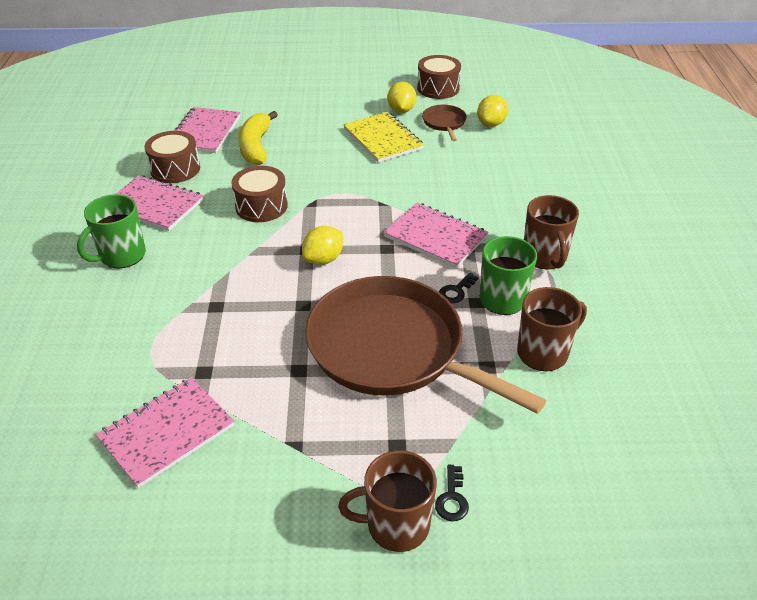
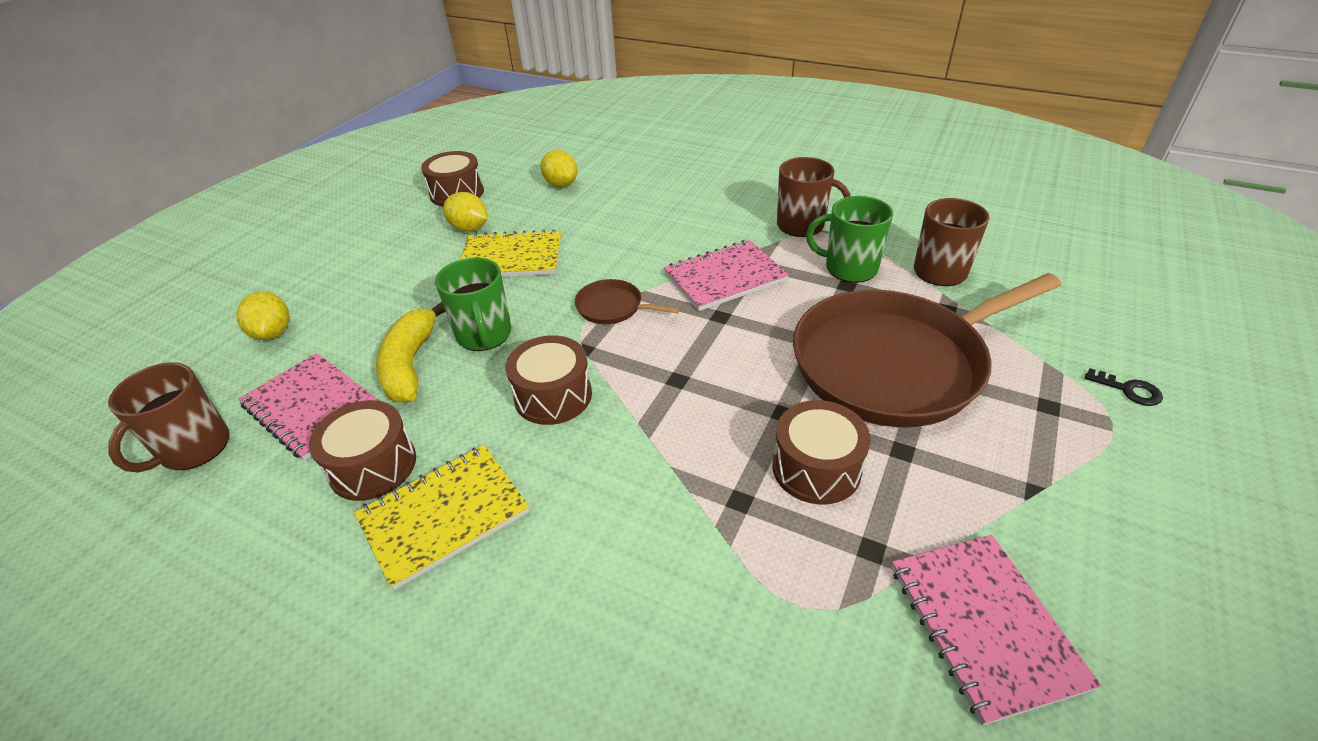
camera: 60 degrees left, 0 degrees up
green mug [77,194,146,268] -> green mug moved to [435,257,511,351]
pink notebook [116,175,204,231] -> yellow notebook [354,445,529,590]
yellow banana [238,111,278,165] -> yellow banana turned 60 degrees clockwise [376,302,445,402]
yellow lemon [302,226,343,265] -> yellow lemon moved to [236,291,290,340]
brown mug [338,450,437,552] -> brown mug moved to [108,362,229,473]
brown pan [422,105,467,141] -> brown pan moved to [575,279,680,324]
black key [439,273,478,303] -> none
none -> brown drum [772,400,871,504]

